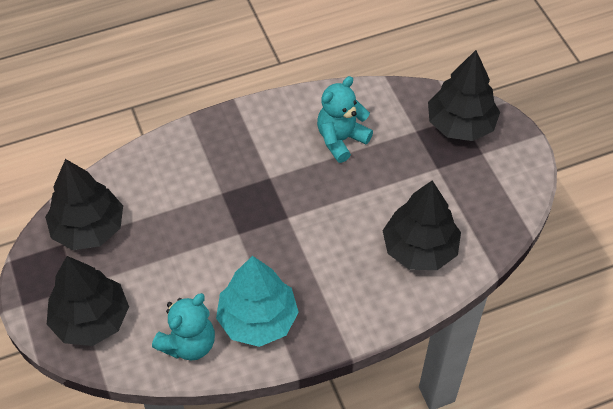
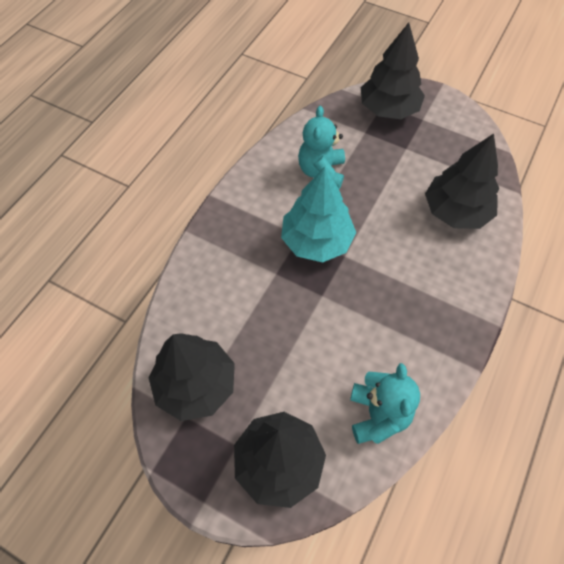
camera: 40 degrees left, 5 degrees up
turquoise tree [216,256,299,347] -> turquoise tree moved to [281,166,356,262]

